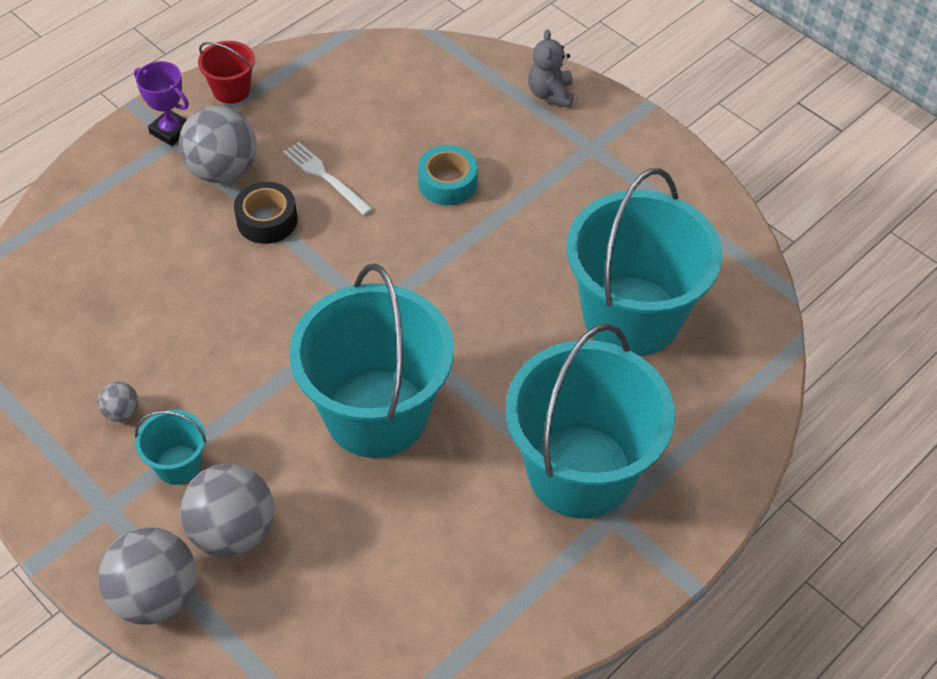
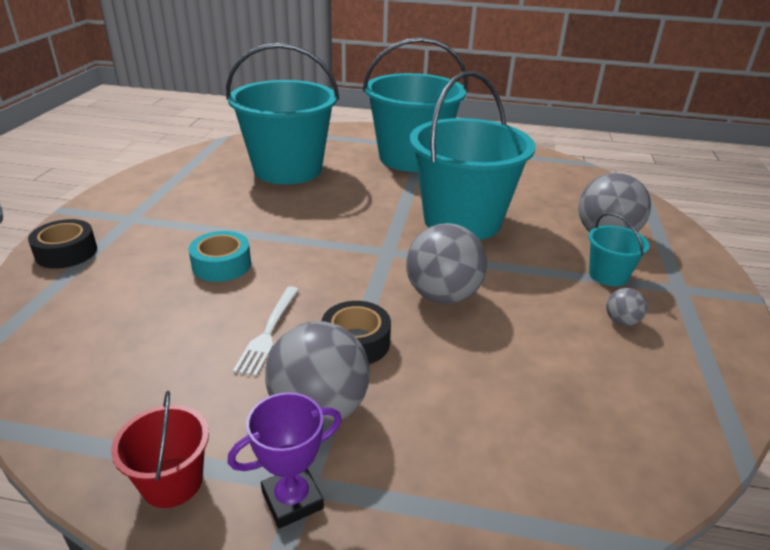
camera: 125 degrees left, 20 degrees down
grey ball [98,527,197,625] -> grey ball moved to [406,223,487,304]
purple trophy [134,61,189,146] -> purple trophy turned 60 degrees clockwise [227,392,342,529]
grey teddy bear [528,29,574,108] -> black tape [28,219,97,269]

